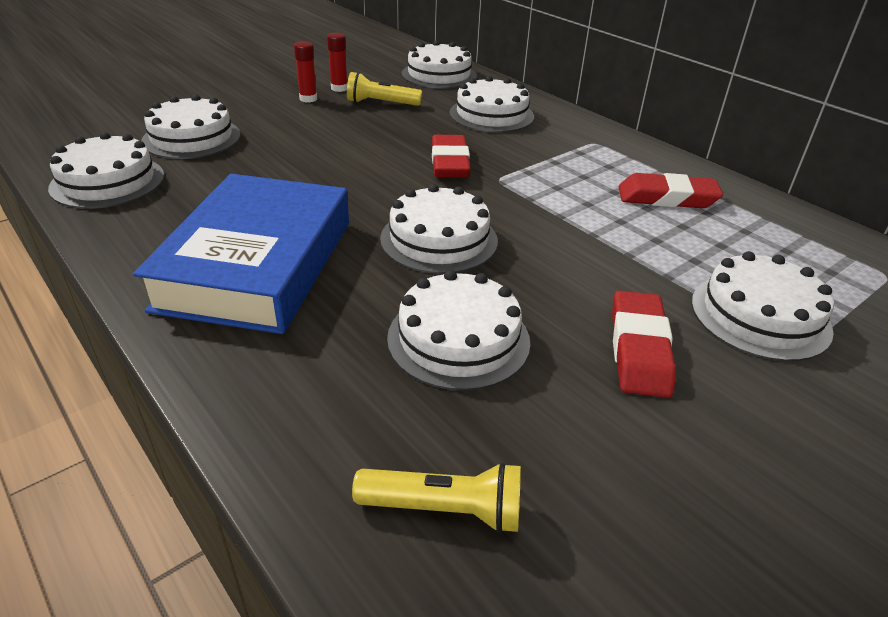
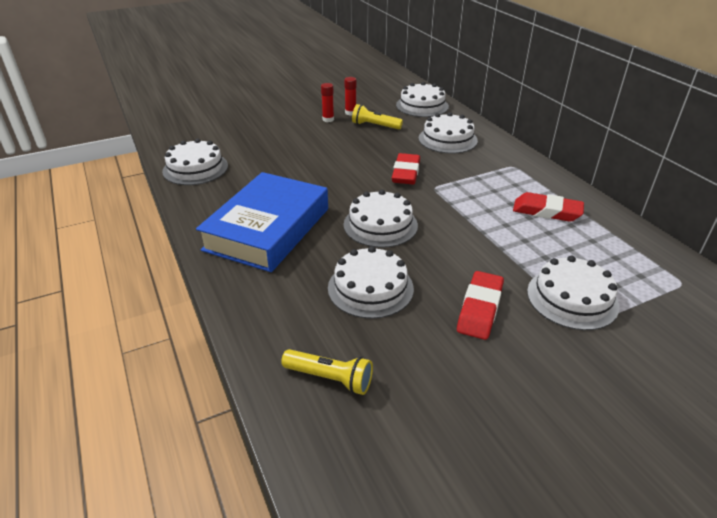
camera: 15 degrees right, 0 degrees up
white cake [141,95,241,159] -> none

